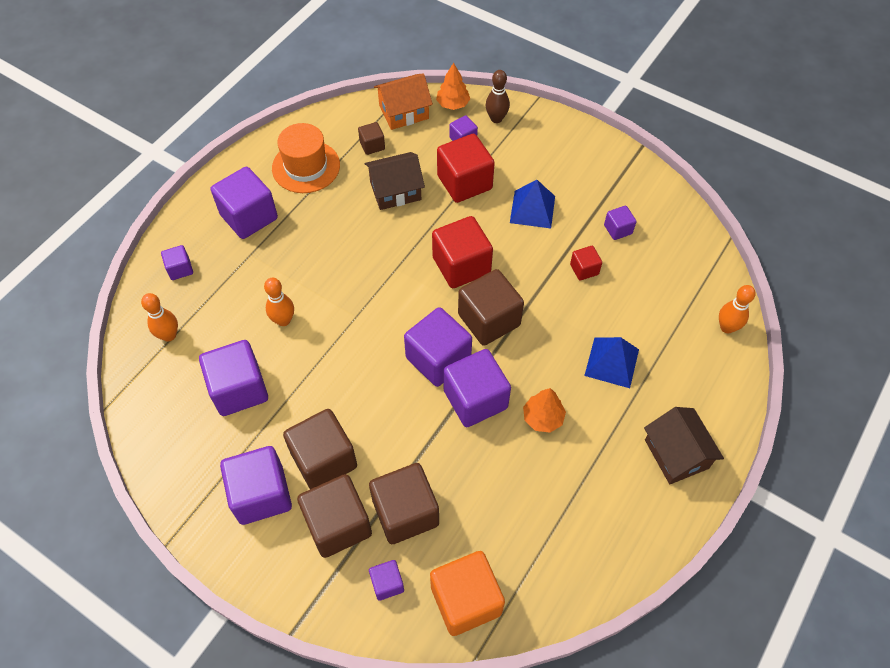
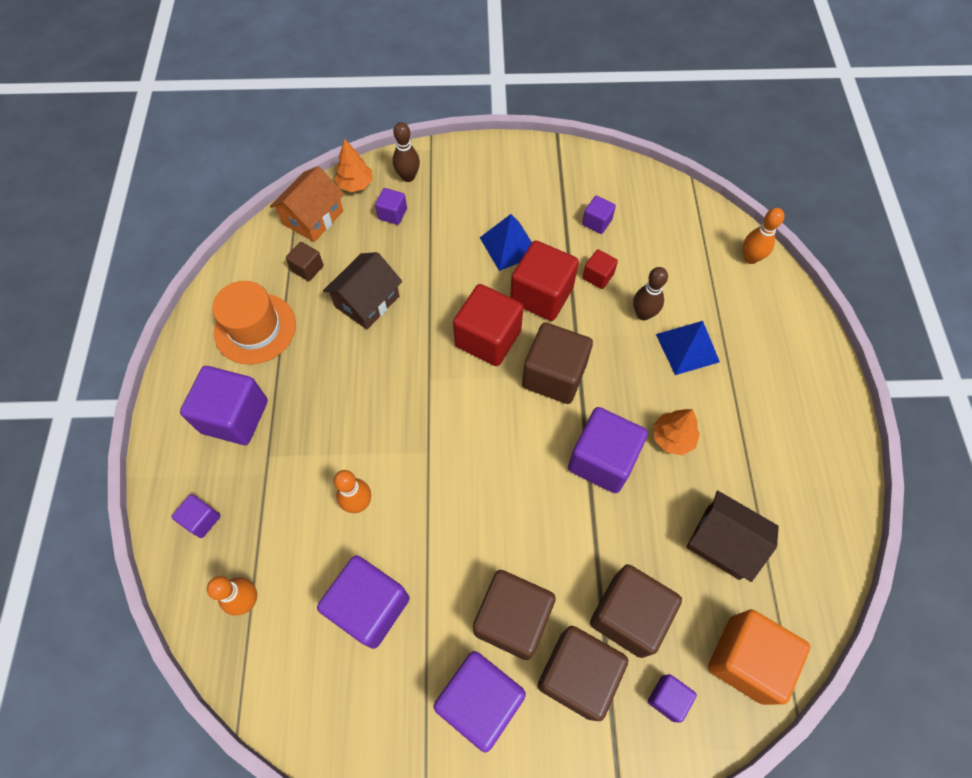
camera: 35 degrees left, 5 degrees up
purple cube [404,307,472,387] -> none
red cube [437,134,495,203] -> red cube moved to [510,240,579,321]
brown house [644,407,724,484] -> brown house moved to [686,490,779,582]
none -> brown bowling pin [633,267,668,320]

